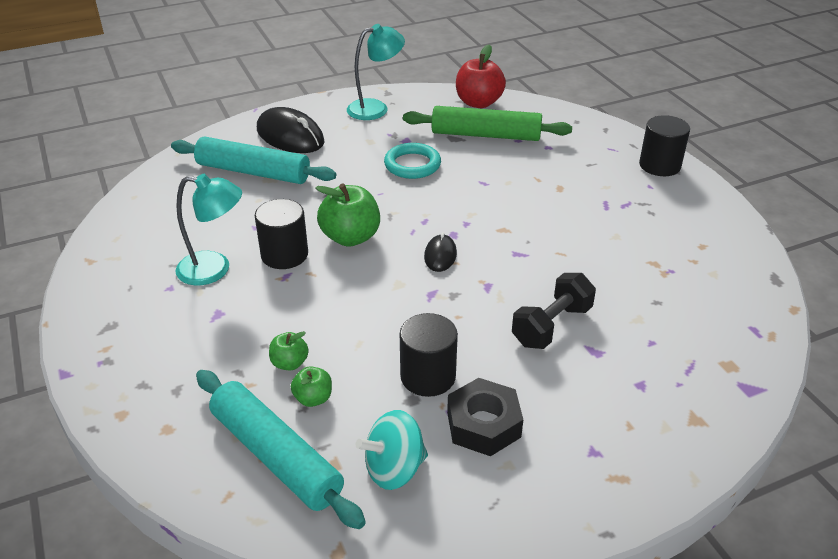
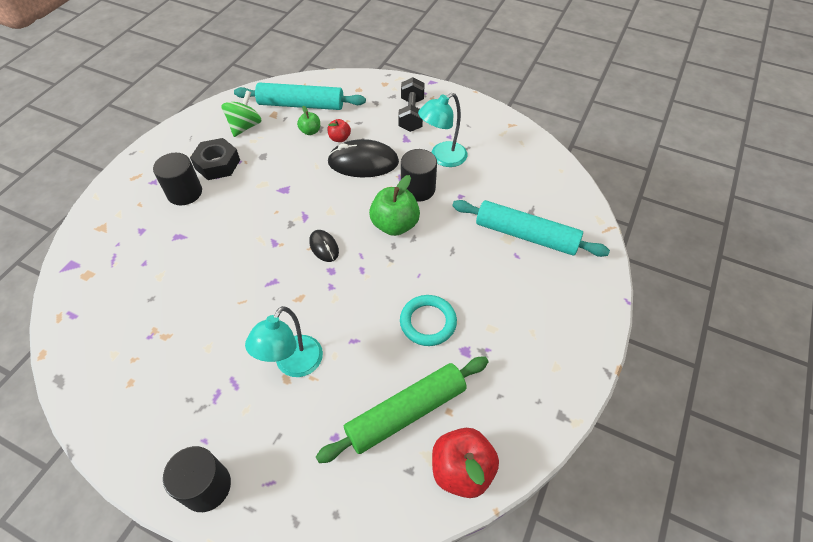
camera: 140 degrees right, 15 degrees up
turquoise rolling pin [171,136,336,184] -> turquoise rolling pin turned 45 degrees clockwise [452,200,610,257]
black mouse [257,107,325,153] -> black mouse moved to [327,139,399,177]
green apple [269,331,309,370] -> red apple [328,119,351,142]
turquoise lamp [347,24,405,120] -> turquoise lamp moved to [245,306,323,377]
turquoise spinning top [356,410,428,490] -> green spinning top [221,90,262,137]
black cylinder [400,313,458,397] -> black cylinder moved to [153,153,202,205]
black dumbbell [512,273,596,349] -> black dumbbell moved to [398,77,425,132]

